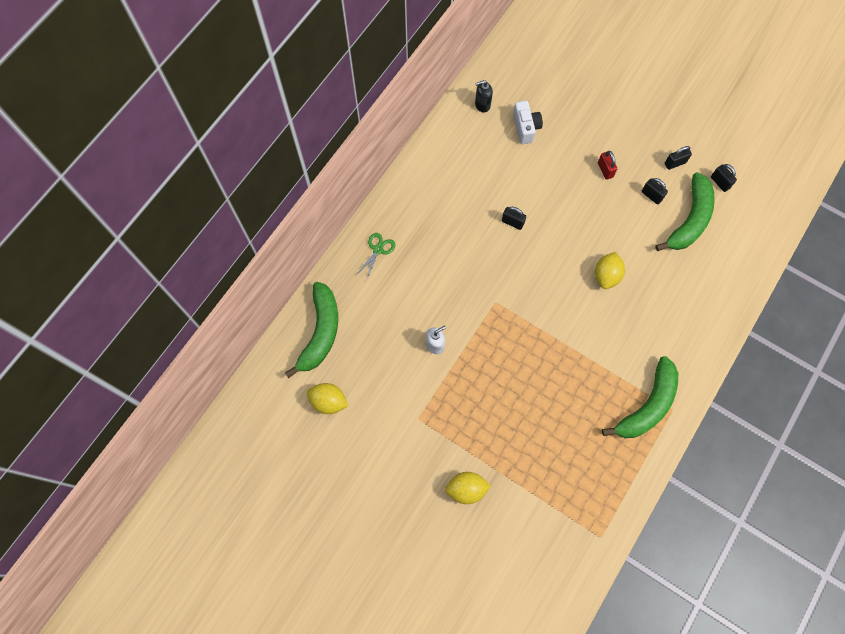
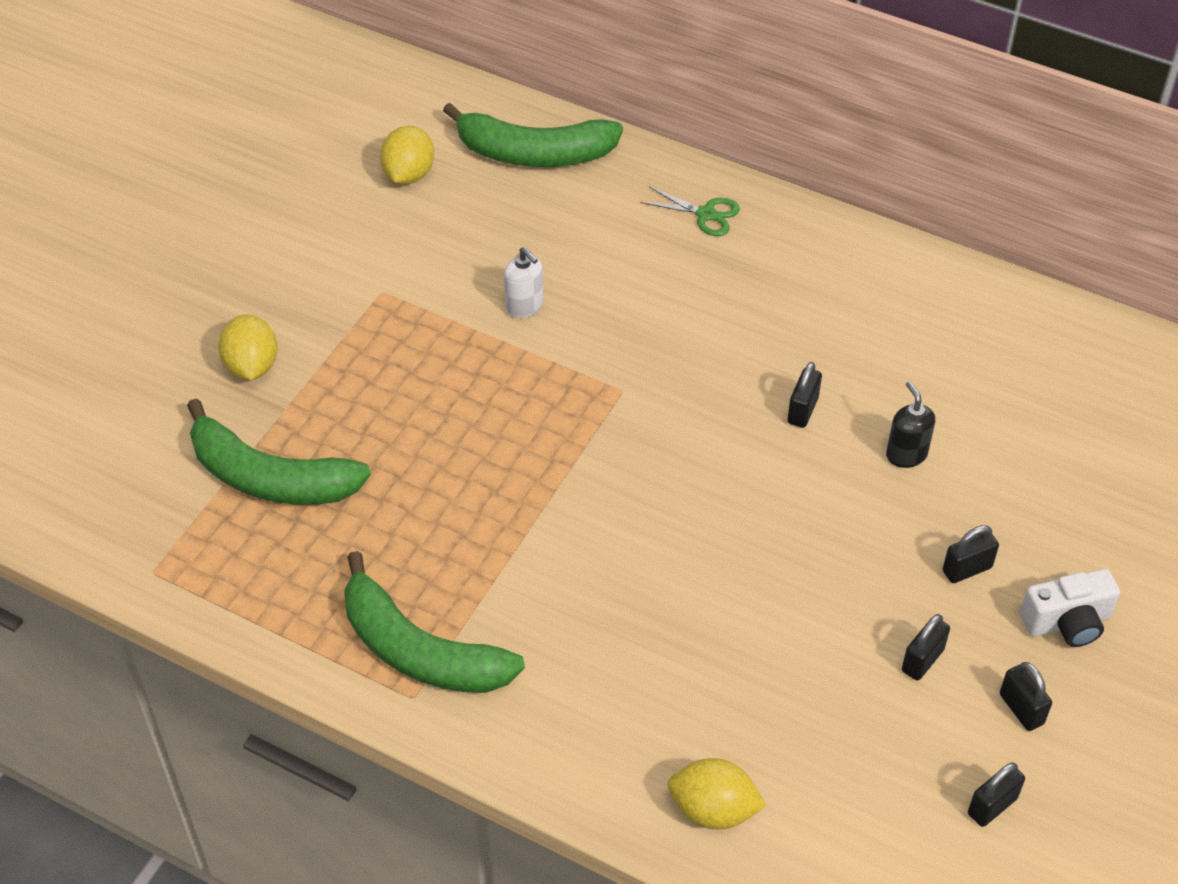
camera: 85 degrees right, 20 degrees down
black soap dispenser [475,80,493,113] -> black soap dispenser moved to [886,381,935,468]
white camera [513,101,543,144] -> white camera moved to [1020,569,1120,647]
yellow lemon [595,252,625,289] -> yellow lemon moved to [667,758,766,829]
red padlock [598,151,617,180] -> black padlock [943,525,999,583]
green banana [655,172,715,251] -> green banana moved to [187,398,371,505]

